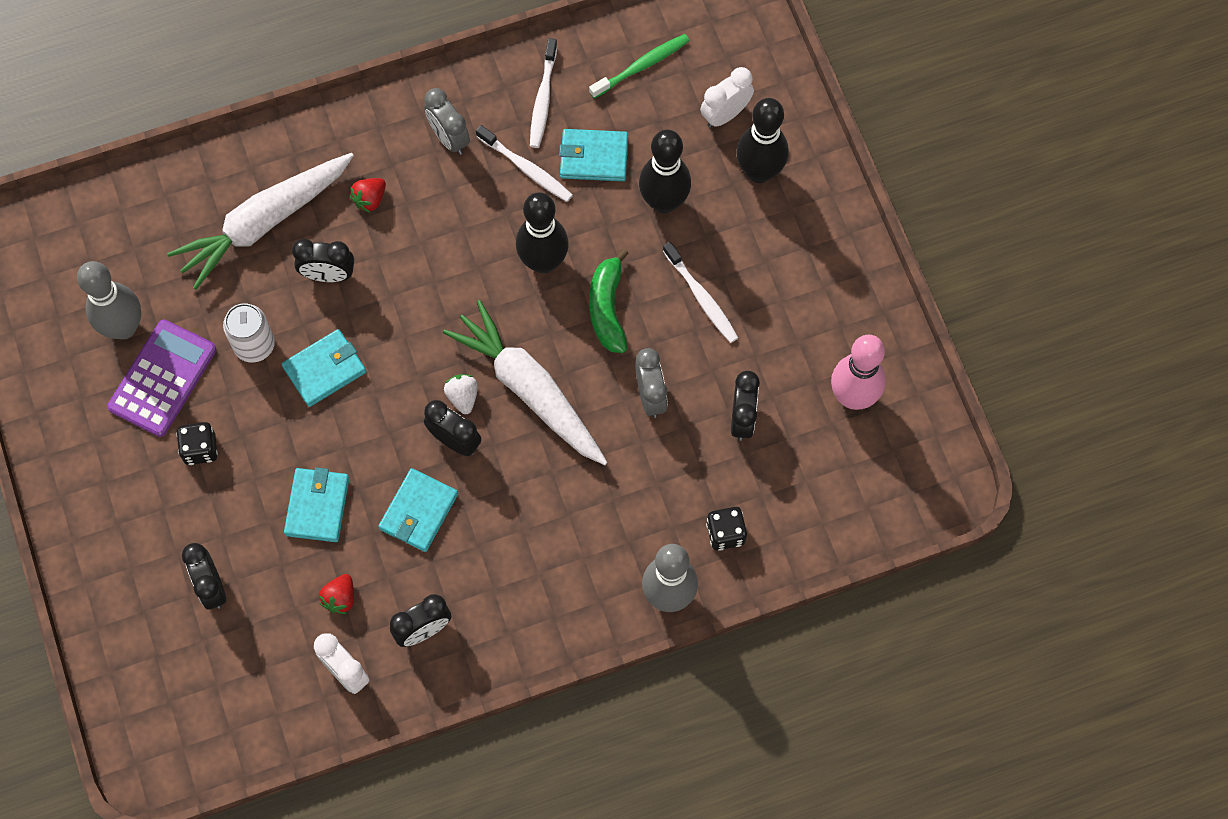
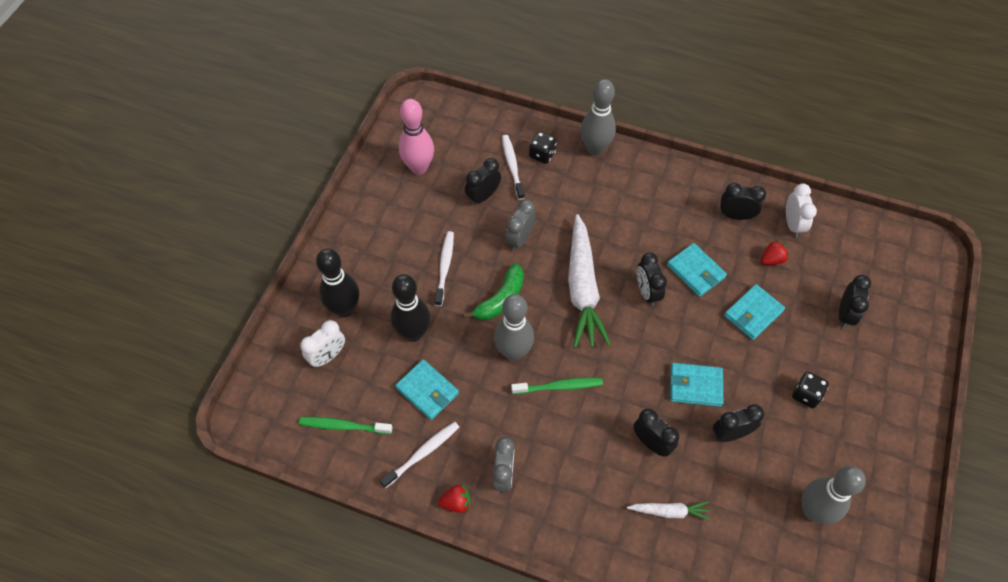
camera: 140 degrees left, 10 degrees down
purple calculator [107,319,216,437] -> none
white carrot [167,153,354,290] -> white carrot [627,501,711,520], size x0.48
white can [223,303,275,363] -> black clock [713,404,764,442]
red strawberry [350,178,386,213] -> red strawberry moved to [438,485,470,513]
turquoise wallet [378,468,458,552] -> turquoise wallet turned 75 degrees clockwise [667,243,727,297]
white strawberry [444,374,478,414] -> none
white toothbrush [476,125,573,202] -> white toothbrush moved to [502,135,525,200]
black bowling pin [516,192,569,274] -> grey bowling pin [494,294,534,361]
white clock [700,67,754,128] -> white clock turned 45 degrees counterclockwise [300,320,345,368]
none -> green toothbrush [511,378,603,394]

